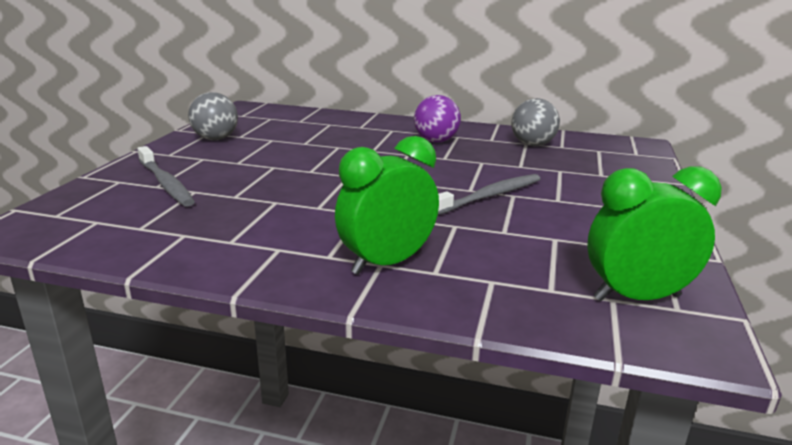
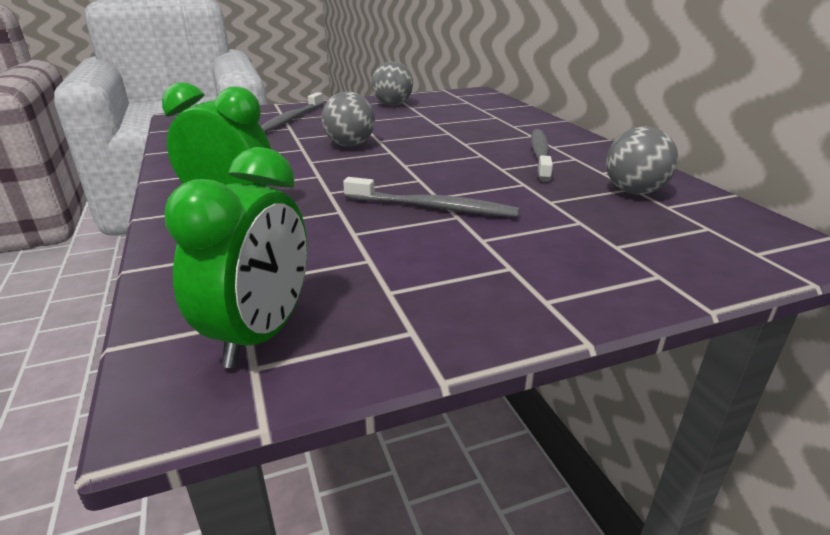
camera: 55 degrees right, 5 degrees up
purple ball [414,95,461,143] -> grey toothbrush [531,129,553,182]
green clock [587,166,722,301] -> green clock turned 60 degrees clockwise [164,147,307,368]
none -> grey ball [321,91,375,147]

